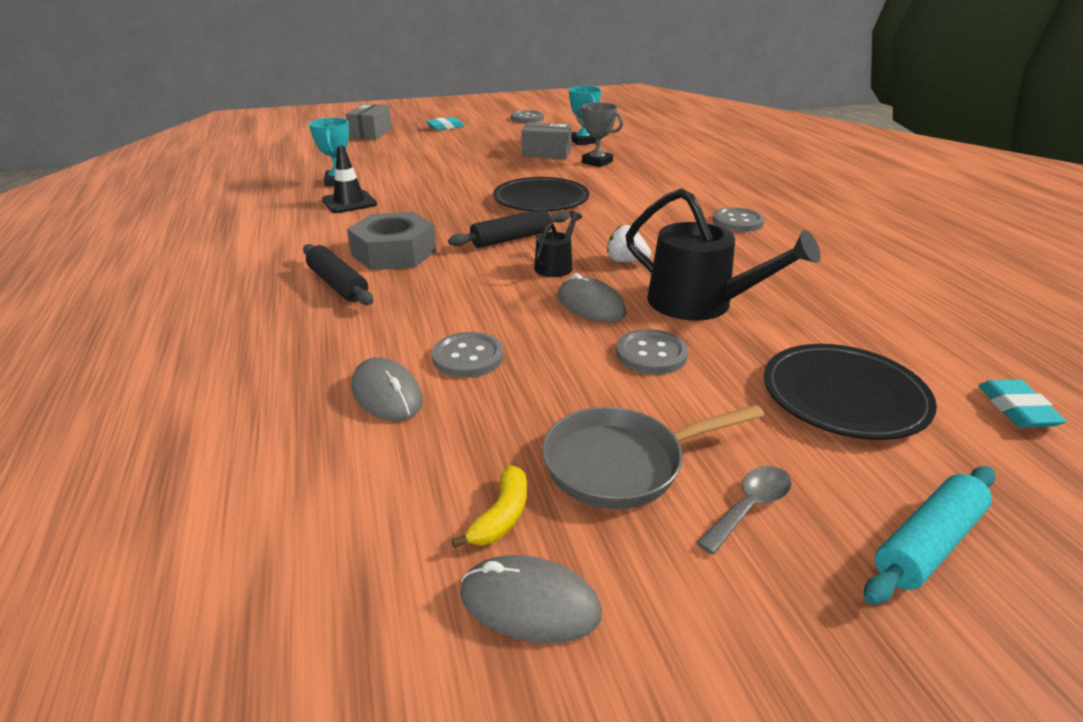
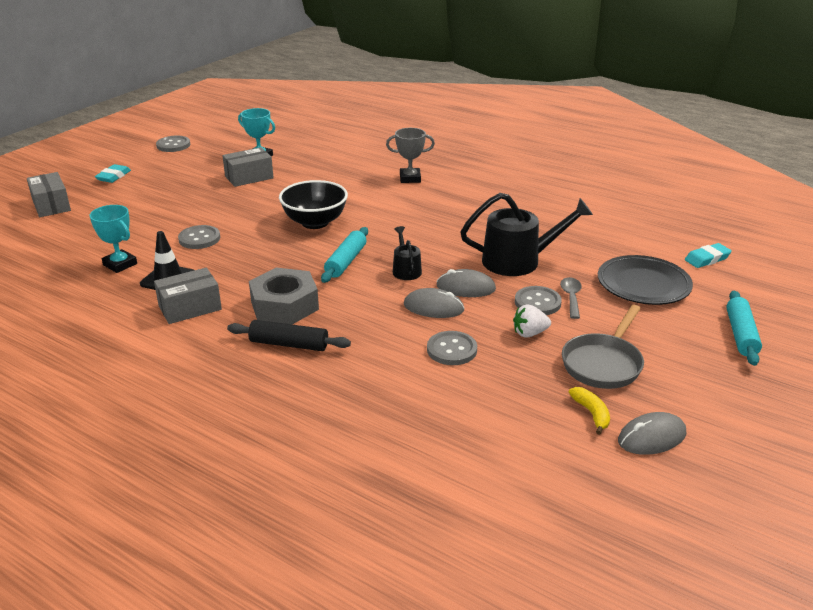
camera: 40 degrees left, 0 degrees up
grey mouse [352,357,423,421] -> grey mouse moved to [404,288,464,318]
black rolling pin [448,209,570,248] -> turquoise rolling pin [321,227,368,283]
black plate [493,177,589,211] -> black bowl [279,180,348,229]
grey trophy [576,102,623,167] -> grey trophy moved to [386,128,435,183]
white strawberry [607,225,651,262] -> white strawberry moved to [513,304,551,338]
grey spoon [697,466,792,555] -> grey spoon moved to [560,277,582,319]
grey button [713,207,765,232] -> grey button moved to [178,225,220,249]
turquoise eraser [978,380,1067,427] -> turquoise eraser turned 75 degrees counterclockwise [685,243,732,268]
none -> grey box [154,268,222,324]

